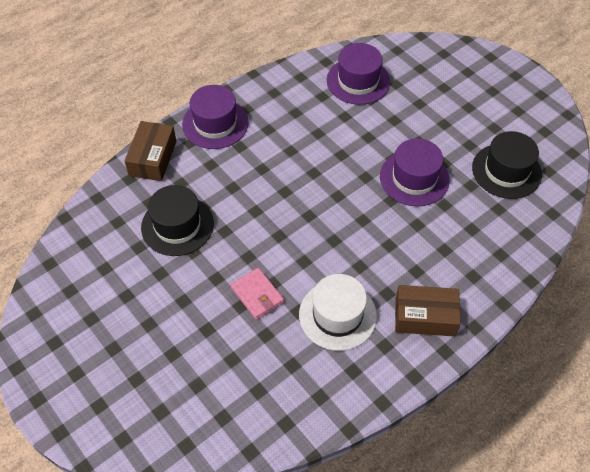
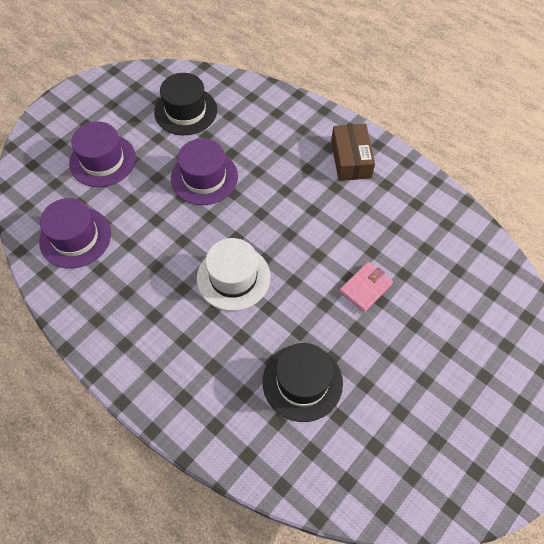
camera: 100 degrees left, 5 degrees up
brown box [124,121,177,181] -> none
purple hat [182,85,249,149] -> purple hat moved to [69,122,136,187]
white hat [299,274,377,351] -> white hat moved to [197,238,270,311]

